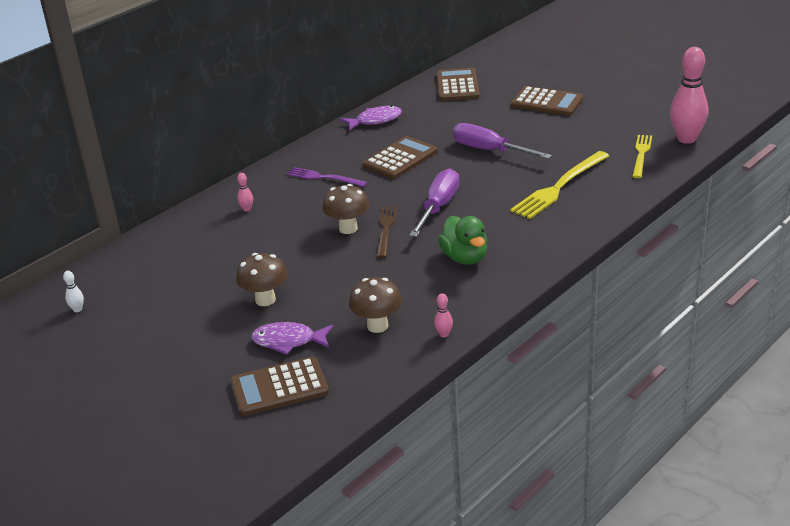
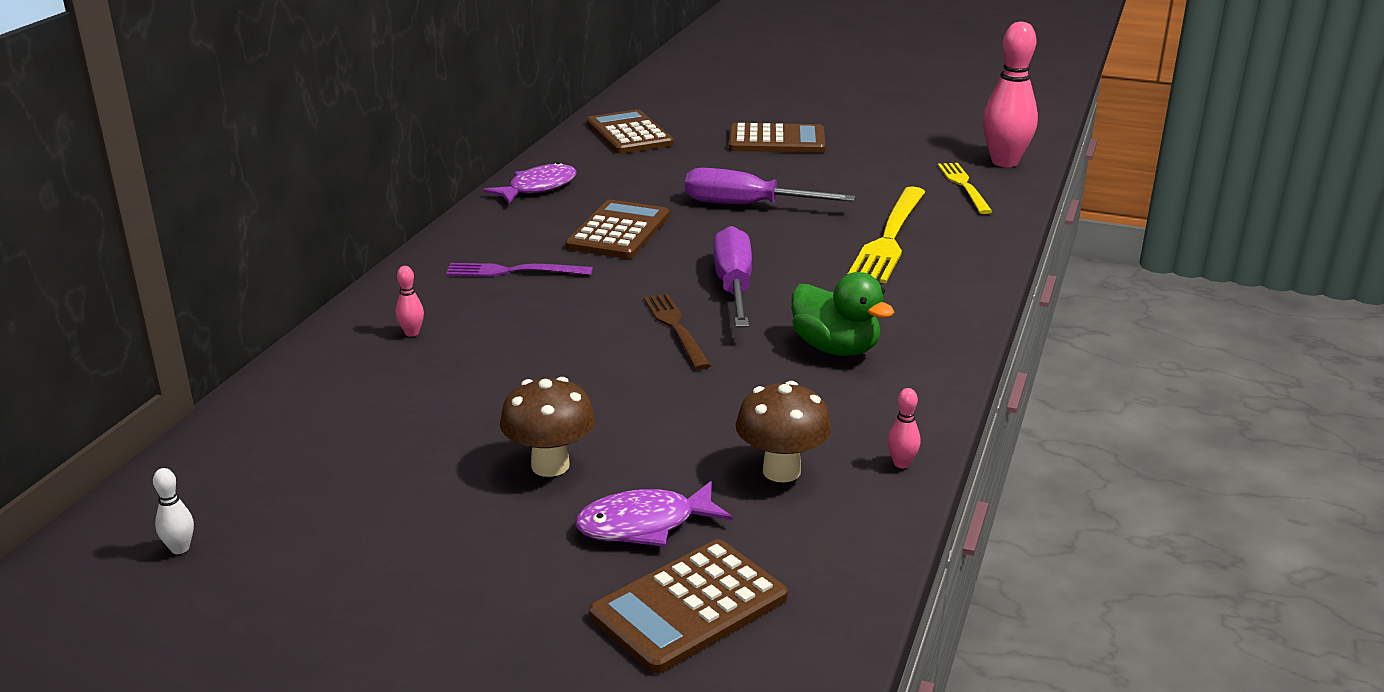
camera: 25 degrees left, 5 degrees down
brown mushroom [323,184,369,234] -> none

